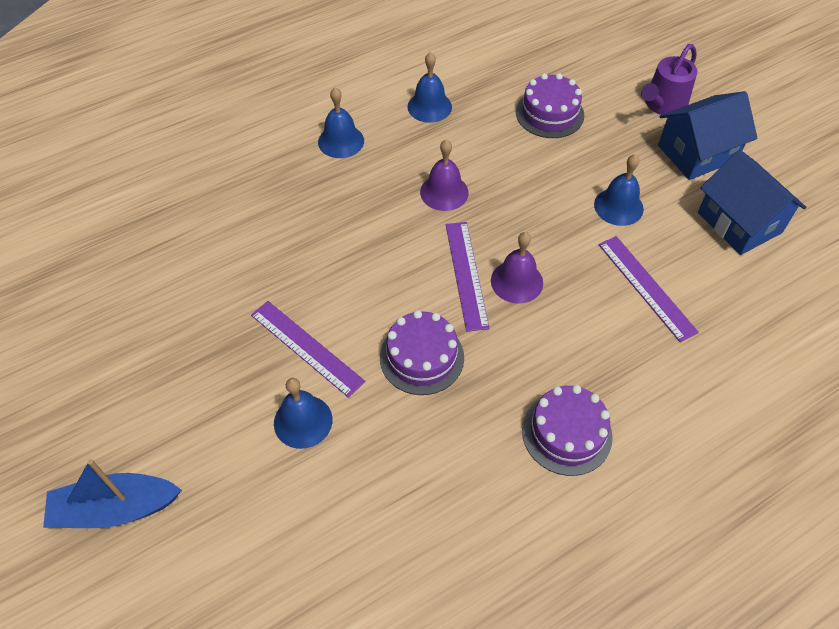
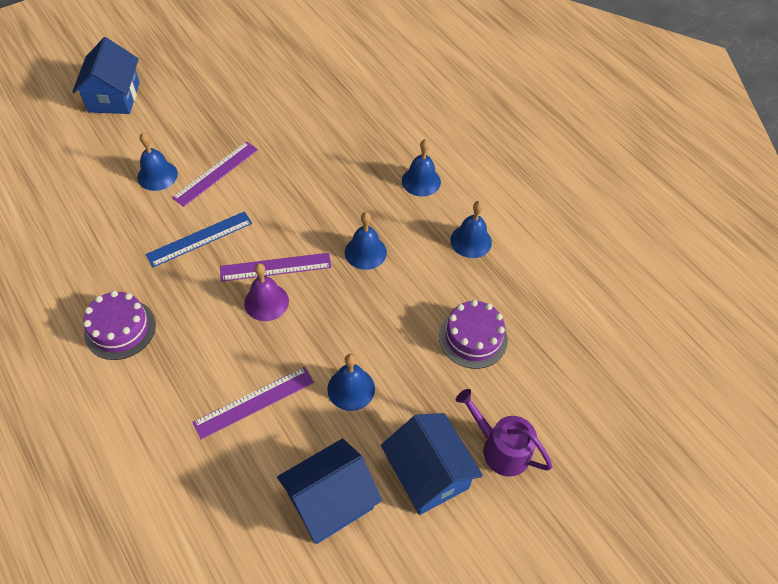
camera: 85 degrees right, 0 degrees up
blue boat [43,459,181,528] -> blue house [72,37,140,114]
purple cake [380,310,464,395] -> blue ruler [145,211,252,267]
purple bell [420,139,469,211] -> blue bell [345,212,387,270]

